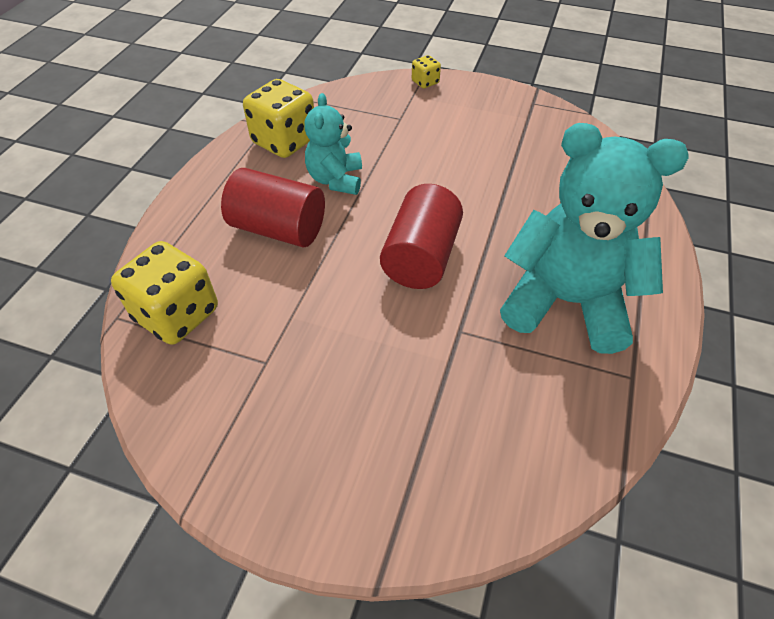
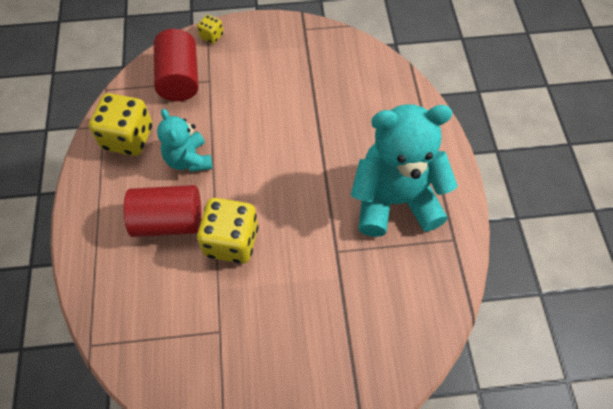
camera: 25 degrees left, 10 degrees up
yellow dice [111,241,218,345] -> yellow dice moved to [197,198,258,264]
red cylinder [380,184,463,289] -> red cylinder moved to [154,29,199,101]

